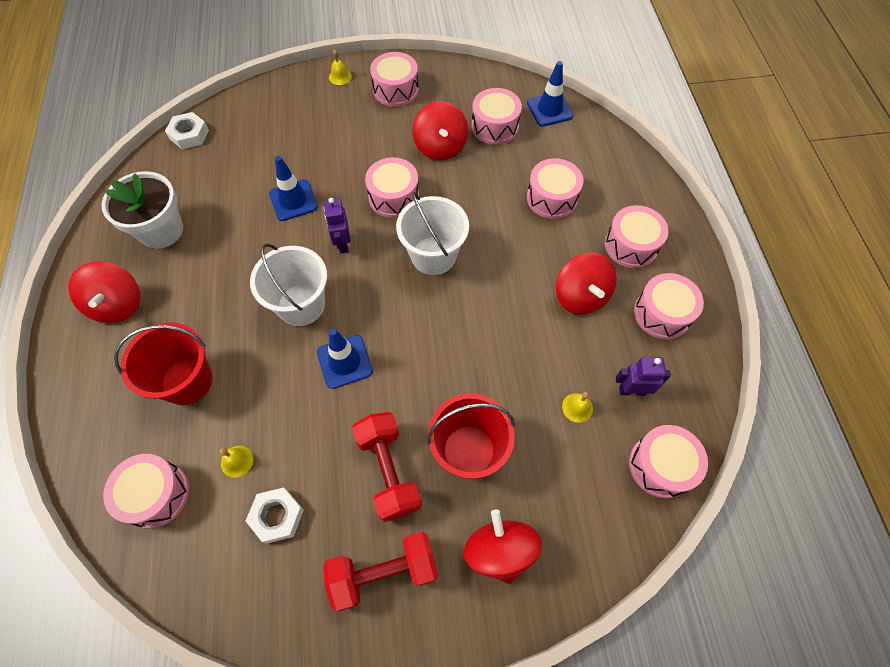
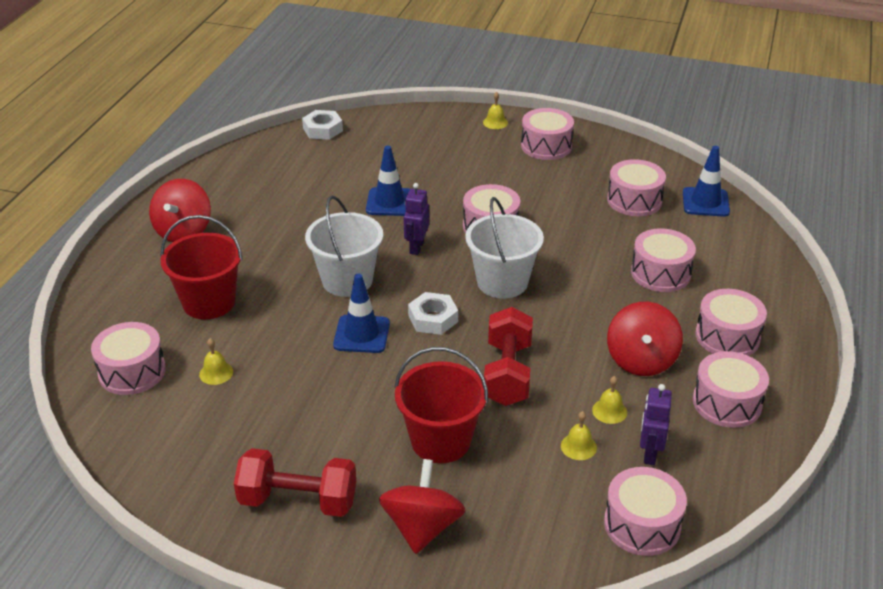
camera: 25 degrees right, 25 degrees down
white flower pot [101,171,183,249] -> none
white nut [246,487,304,544] -> white nut moved to [408,292,458,335]
red dumbbell [352,412,422,522] -> red dumbbell moved to [484,307,533,406]
red spinning top [413,101,468,160] -> none
purple robot [616,357,671,396] -> purple robot turned 105 degrees counterclockwise [640,384,672,465]
none -> yellow bell [592,376,627,424]

